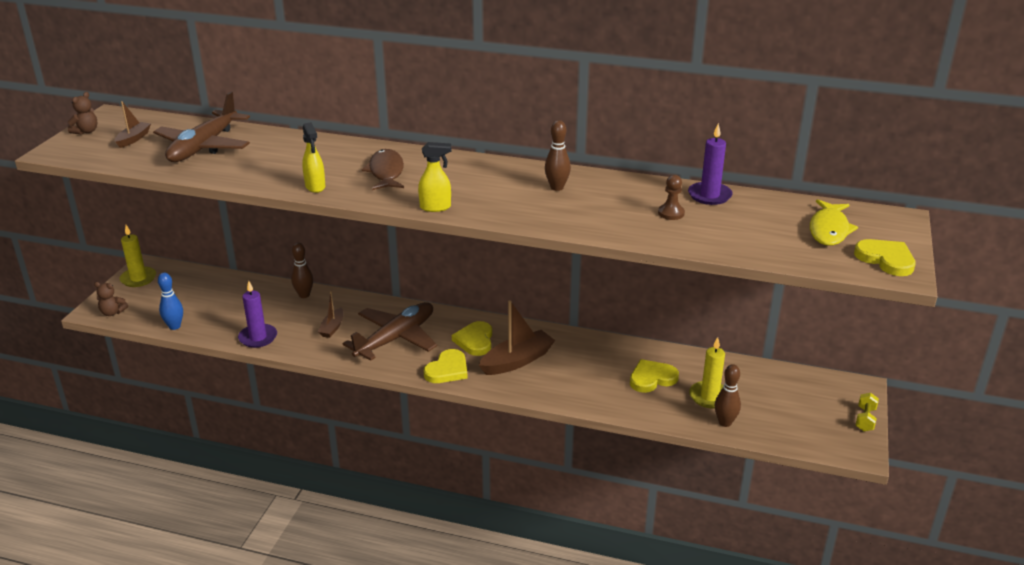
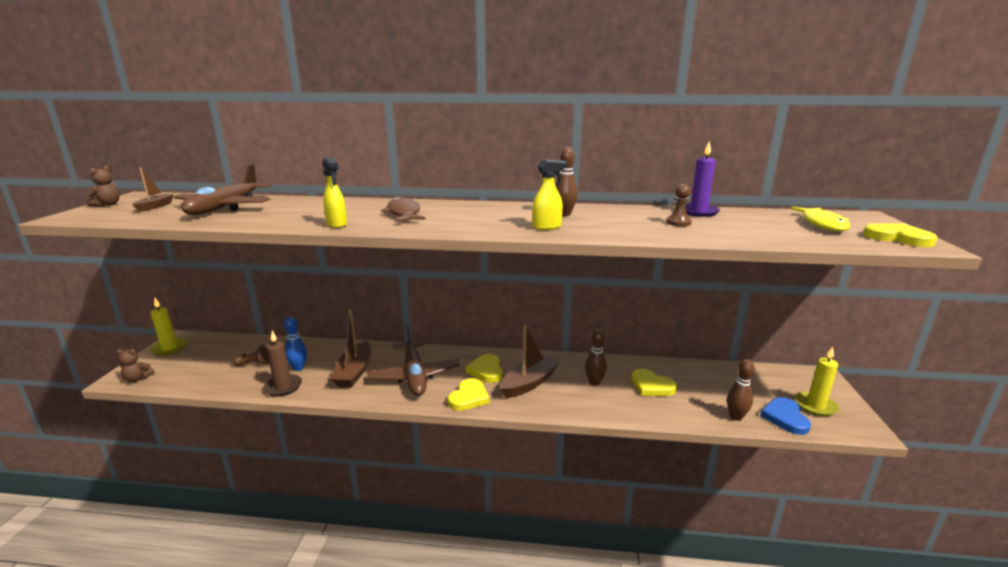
camera: 10 degrees left, 10 degrees down
blue bowling pin [158,272,183,330] -> blue bowling pin moved to [284,317,307,371]
purple candle [238,281,277,348] -> brown candle [263,331,302,397]
brown bowling pin [291,243,313,298] -> brown bowling pin moved to [585,329,607,386]
brown boat [318,291,344,338] -> brown boat [330,309,371,388], size x1.79
brown plane [343,302,437,361] -> brown plane turned 135 degrees clockwise [367,325,460,396]
yellow spray bottle [418,142,452,212] -> yellow spray bottle moved to [532,159,567,230]
yellow heart [630,359,679,393] -> yellow heart turned 105 degrees counterclockwise [631,369,677,396]
yellow candle [689,337,725,408] -> yellow candle moved to [795,347,839,416]
yellow dumbbell [855,393,879,431] -> none
none -> brown pawn [232,345,269,366]
none -> blue heart [760,397,811,435]

